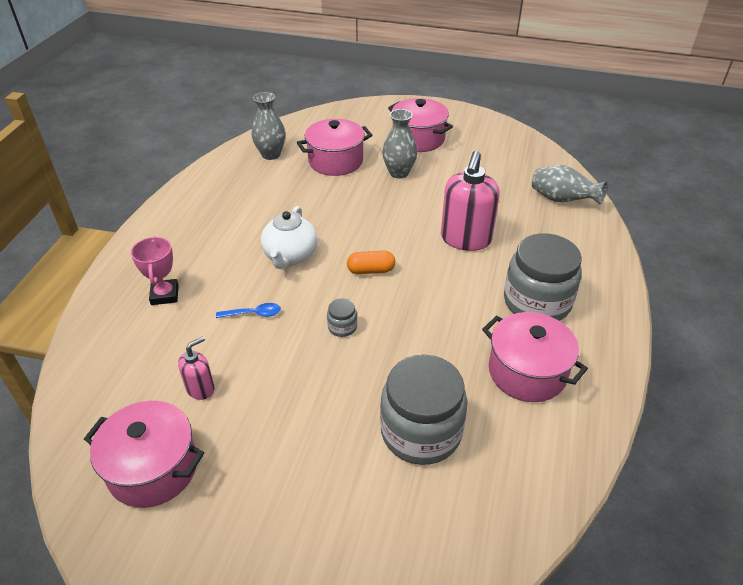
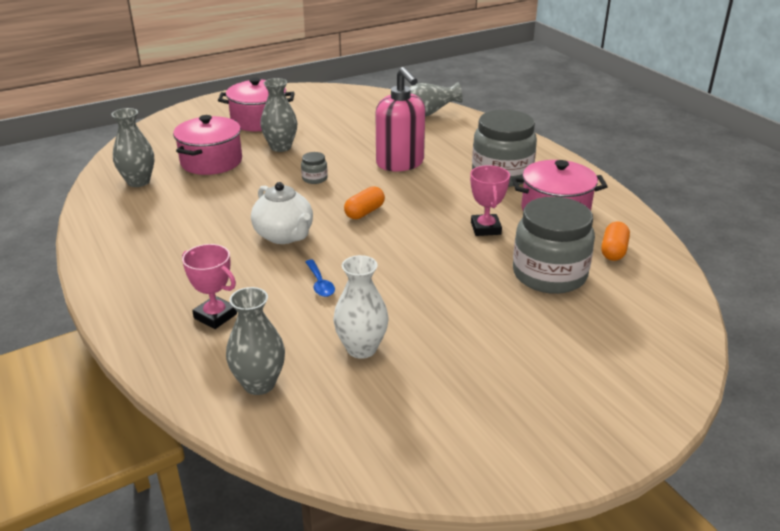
camera: 45 degrees left, 10 degrees down
pink pot [84,401,204,508] -> none
pink soap dispenser [178,336,215,400] -> white vase [333,255,389,359]
blue spoon [216,303,281,318] -> blue spoon turned 120 degrees clockwise [306,260,335,297]
grey jar [327,299,357,337] -> grey jar moved to [301,152,328,184]
none -> grey vase [226,287,285,395]
none -> pink trophy [470,165,510,236]
none -> orange capsule [601,222,630,261]

